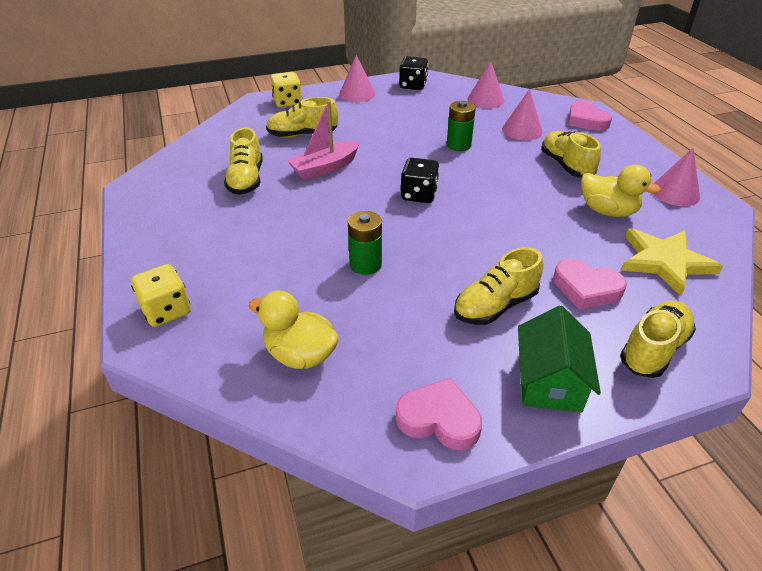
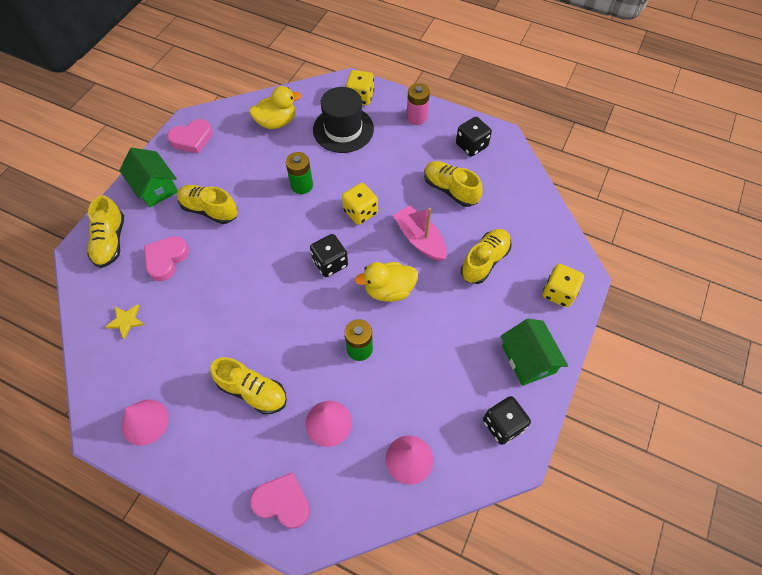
camera: 135 degrees right, 20 degrees up
pink boat [287,101,360,180] -> pink boat turned 45 degrees counterclockwise [393,205,447,261]
pink cone [339,55,375,102] -> green house [501,319,568,386]
yellow shoe [454,247,543,325] -> yellow shoe turned 75 degrees counterclockwise [177,185,237,224]
pink heart [553,259,627,309] -> pink heart turned 45 degrees counterclockwise [144,236,189,281]
yellow duck [581,165,661,217] -> yellow duck moved to [354,262,418,302]
yellow star [621,229,723,296] -> yellow star [105,304,144,339], size x0.50
none -> black hat [313,87,374,153]
none -> yellow dice [342,183,378,225]
none -> pink battery [407,83,430,125]
none -> black dice [456,117,492,157]

